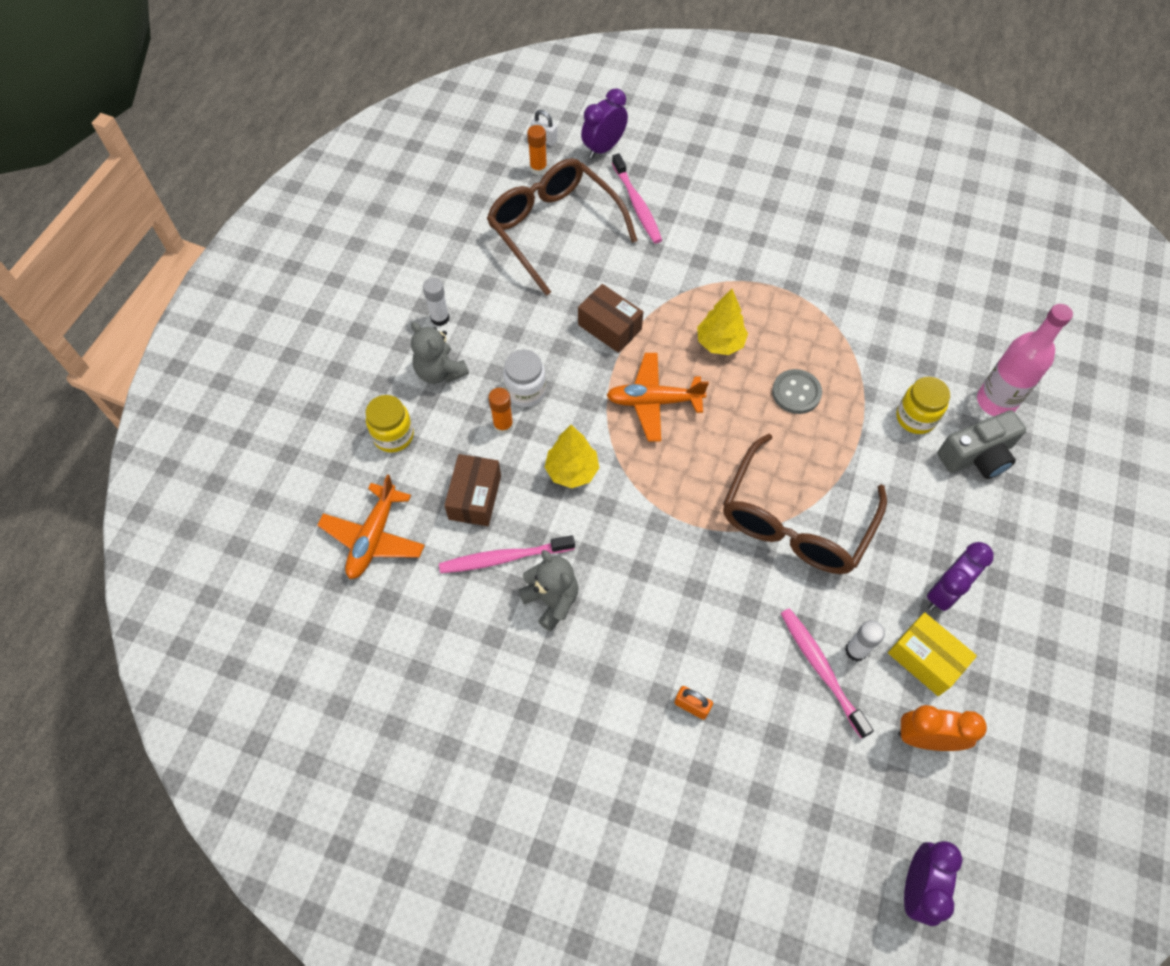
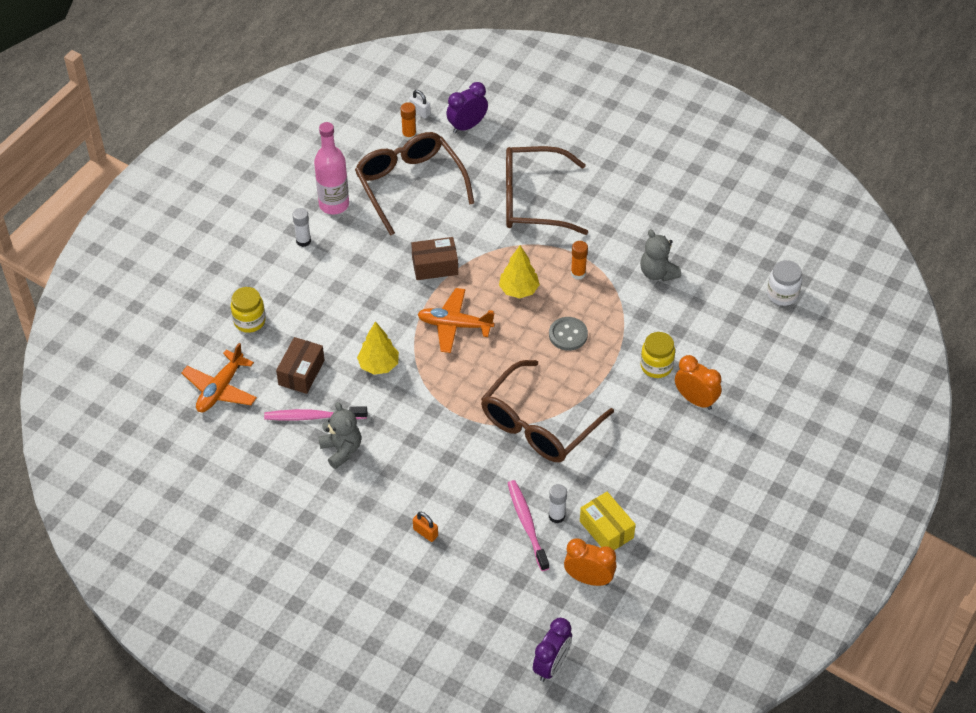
camera: 10 degrees right, 10 degrees down
grey teddy bear [411,322,469,384] -> grey teddy bear moved to [640,229,681,281]
orange glue stick [488,388,513,434] -> orange glue stick moved to [571,241,588,280]
white jar [503,350,546,407] -> white jar moved to [767,260,802,306]
brown box [578,284,643,353] -> brown box turned 60 degrees counterclockwise [411,237,458,280]
pink toothbrush [612,153,662,244] -> none
purple clock [927,542,994,611] -> none
grey camera [937,410,1026,479] -> orange clock [675,355,722,410]
pink bottle [977,304,1073,416] -> pink bottle moved to [314,122,349,214]
none -> brown glasses [506,146,588,235]

